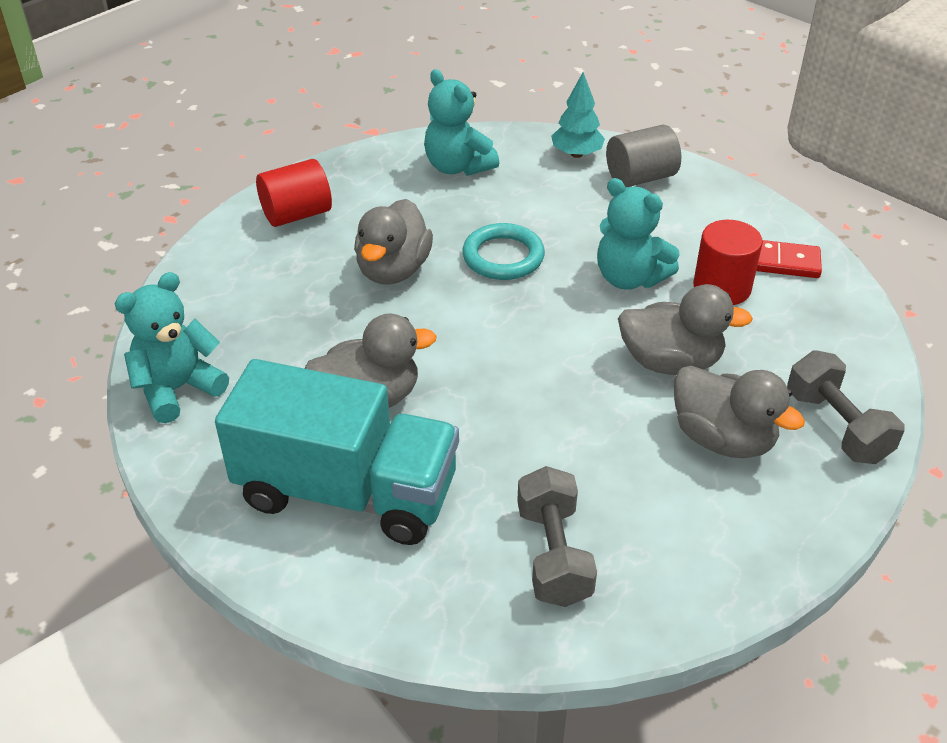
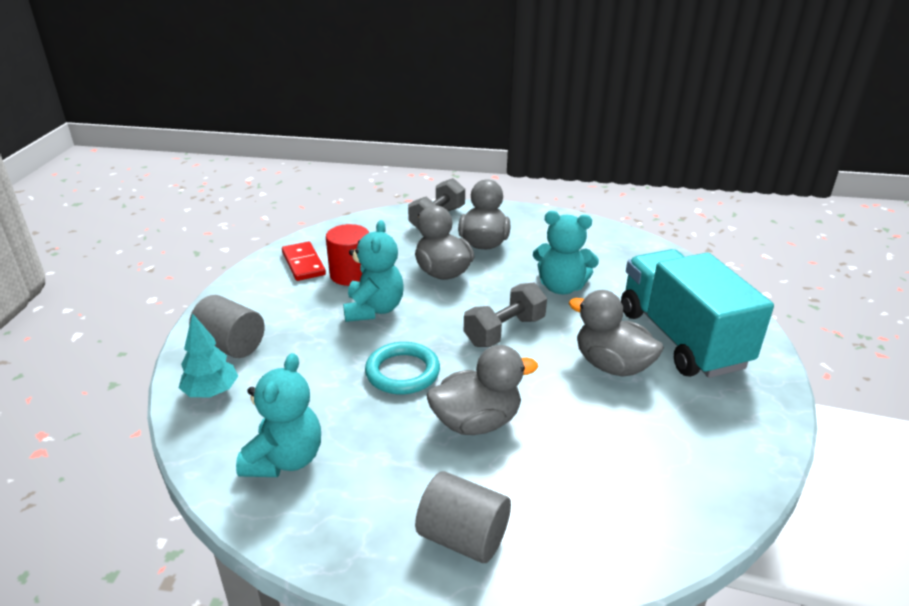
camera: 125 degrees left, 10 degrees down
turquoise teddy bear [115,272,229,423] -> turquoise teddy bear moved to [533,211,599,295]
red cylinder [256,159,332,227] -> grey cylinder [415,471,511,563]
grey dumbbell [517,466,597,607] -> grey dumbbell moved to [464,283,547,347]

